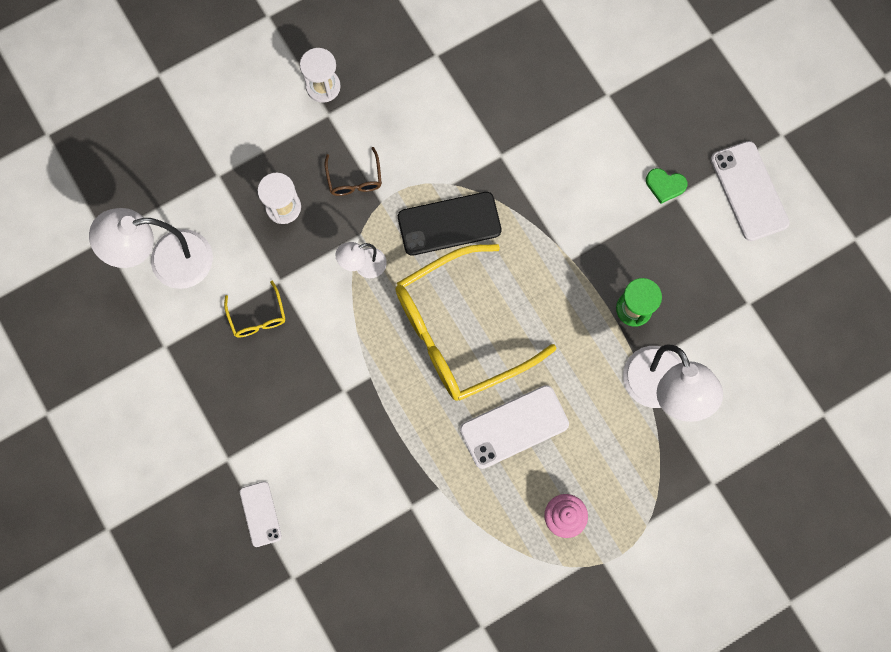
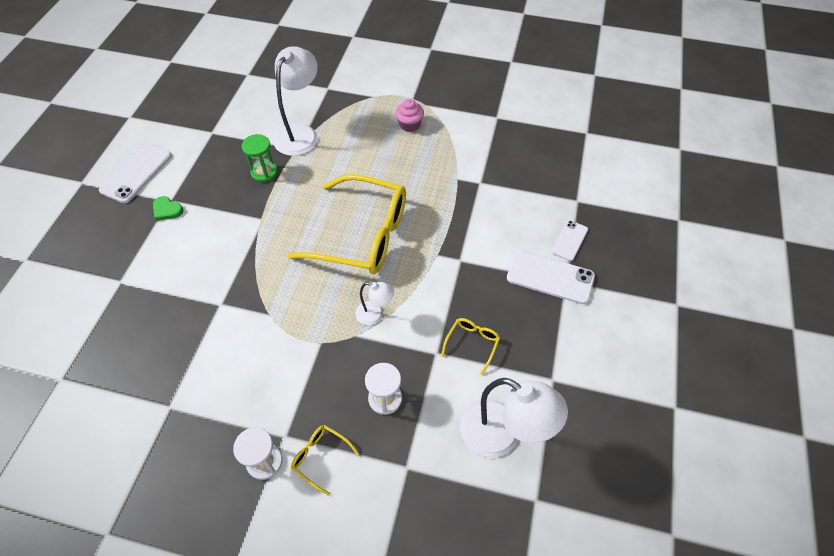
camera: 135 degrees left, 20 degrees down
brown glasses [325,147,382,196] -> none
black phone [398,192,502,256] -> none
white phone [460,385,569,469] -> white phone moved to [507,250,595,304]
green heart [646,168,688,204] -> green heart turned 150 degrees clockwise [153,196,183,221]
none -> yellow glasses [291,425,359,496]

